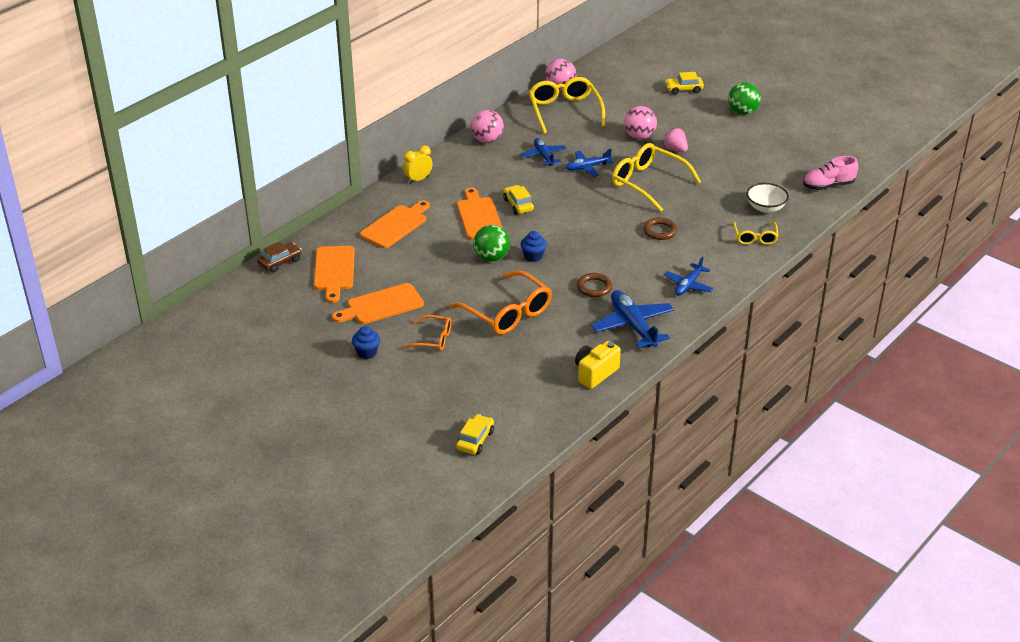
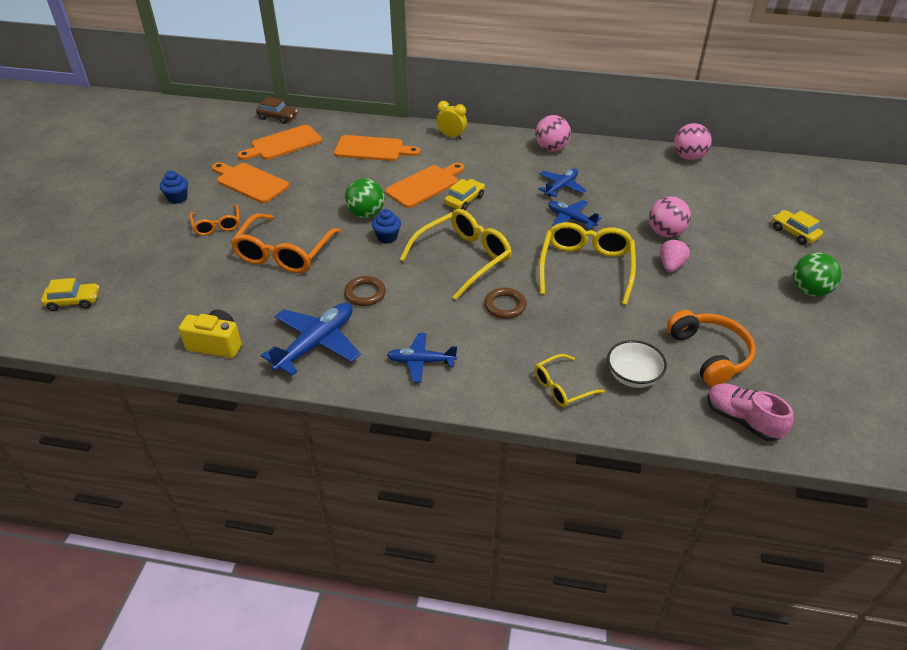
camera: 60 degrees right, 5 degrees up
yellow glasses [529,77,605,134] -> yellow glasses moved to [400,209,512,300]
none -> orange headphones [667,310,756,387]

